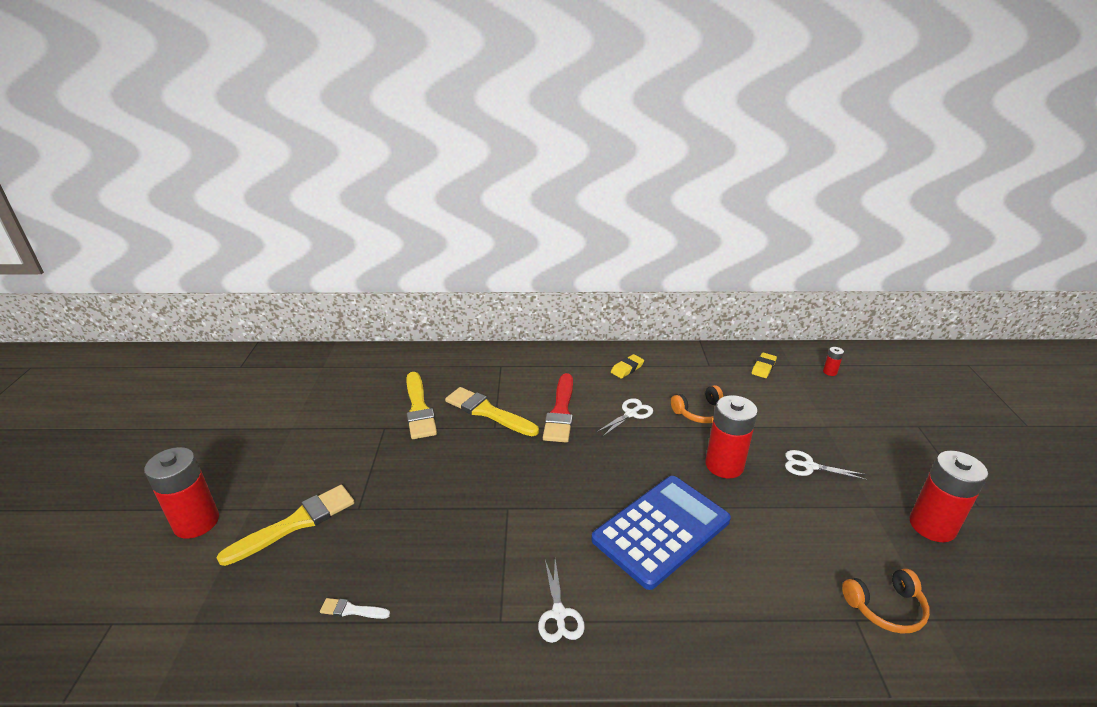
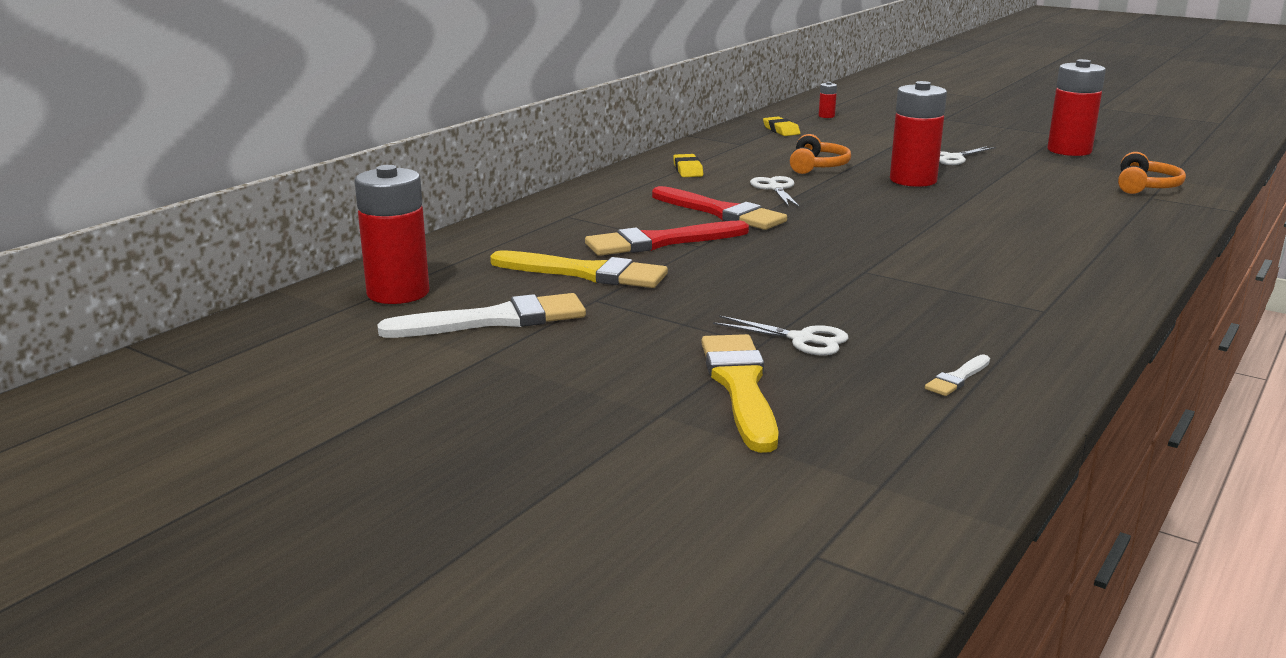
camera: 55 degrees left, 10 degrees down
red battery [144,447,219,539] -> red battery moved to [354,165,429,304]
yellow brush [445,387,539,436] -> red brush [585,220,749,256]
white scissors [538,560,585,643] -> white scissors moved to [713,315,848,355]
blue calculator [591,476,731,590] -> none
none -> white brush [377,293,586,338]

